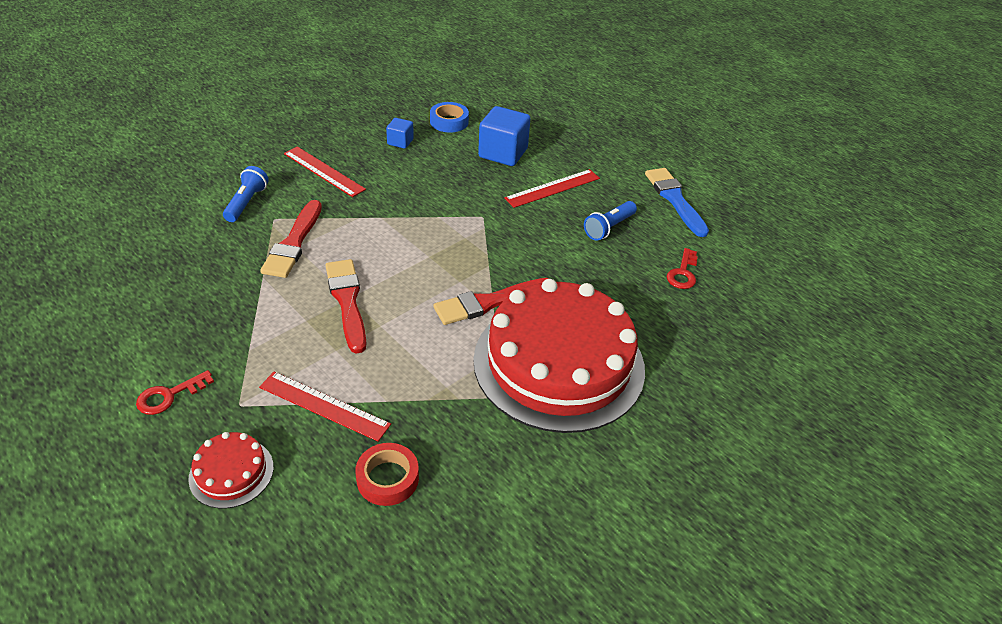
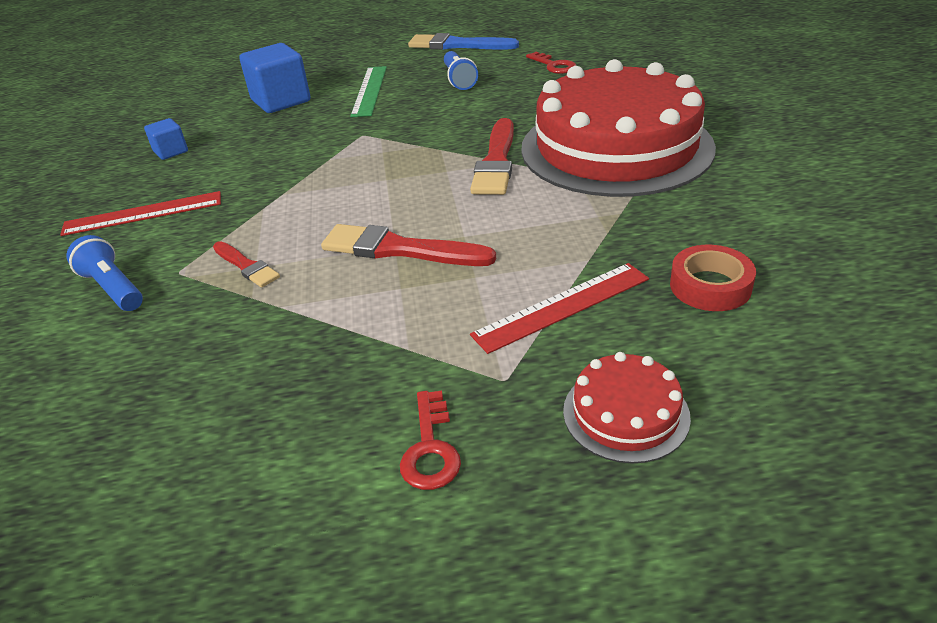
camera: 50 degrees left, 5 degrees down
red brush [260,200,322,278] -> red brush [213,241,280,288], size x0.57
blue tape [430,102,469,133] -> none
red ruler [504,169,600,208] -> green ruler [350,66,387,117]

